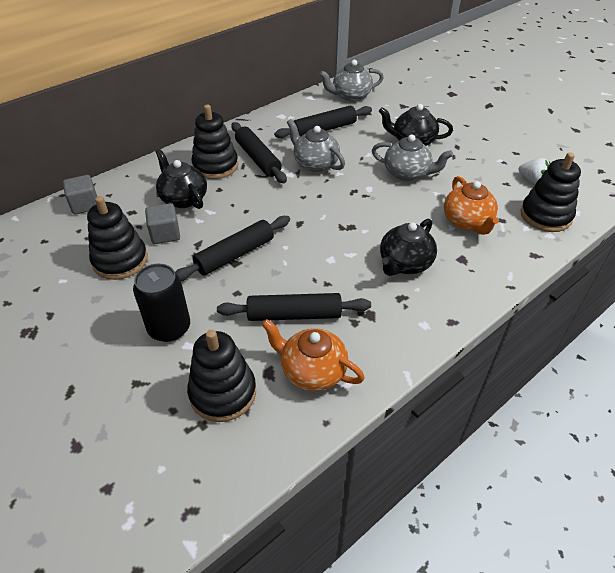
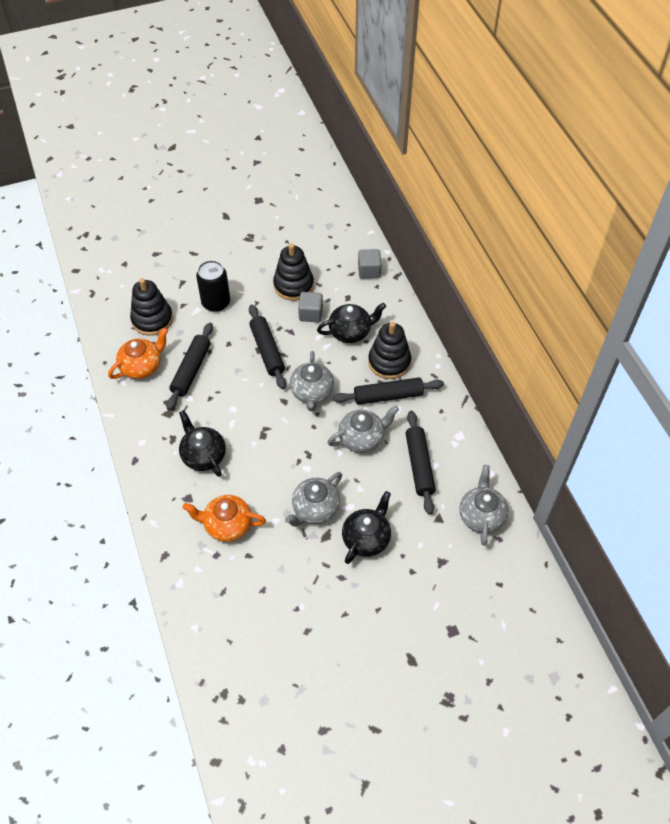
camera: 110 degrees right, 10 degrees up
white strawberry [518,158,551,184] -> none
black stacking toy [521,152,581,232] -> none
none -> grey teapot [290,351,334,411]

